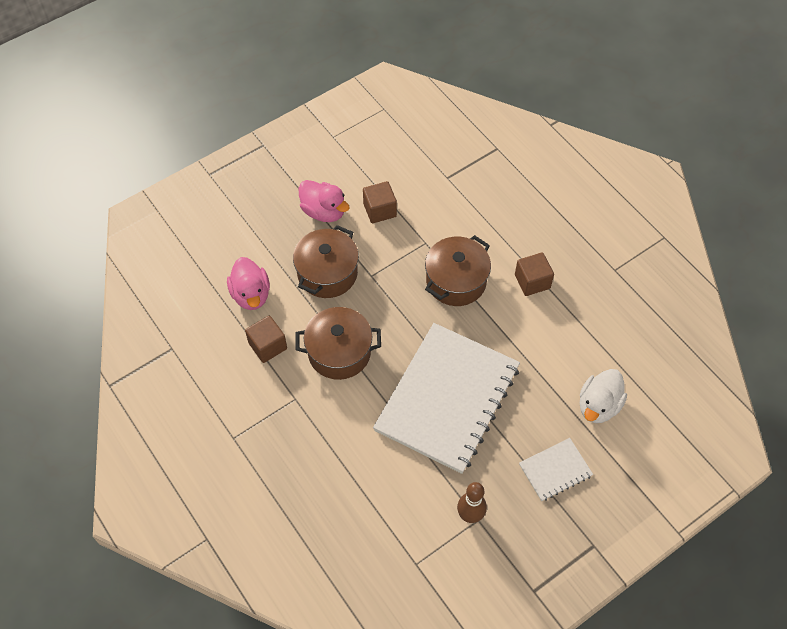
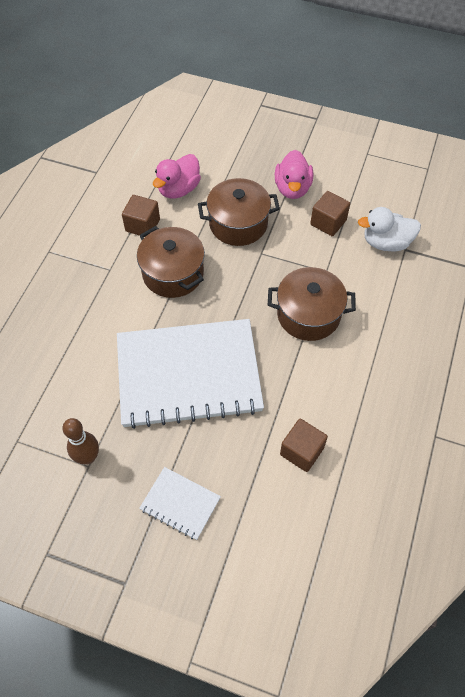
camera: 55 degrees right, 0 degrees up
brown cube [515,252,554,296] -> brown cube moved to [280,419,328,472]
white duck [580,369,627,423] -> white duck moved to [358,207,421,252]

